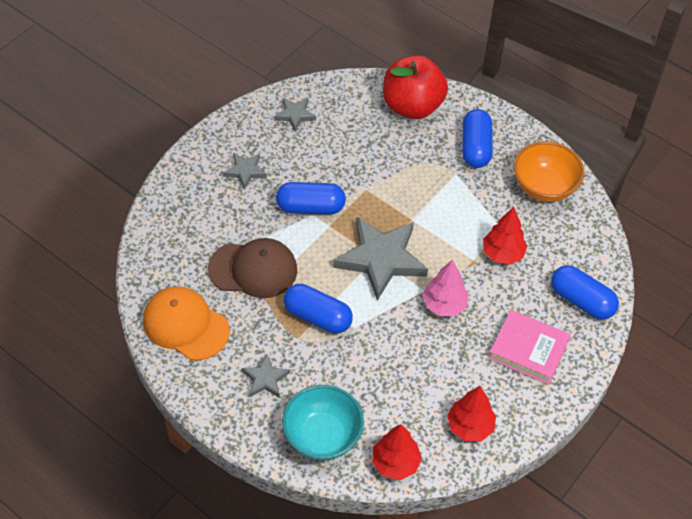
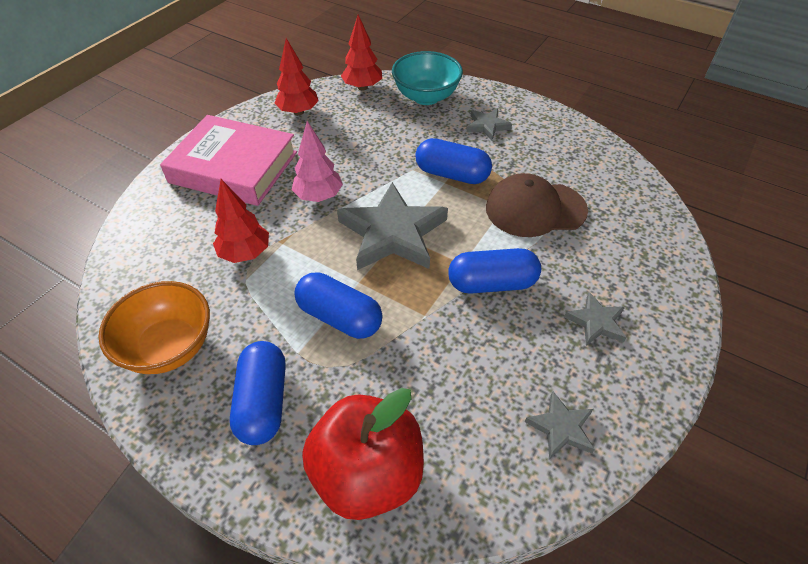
camera: 175 degrees right, 5 degrees down
orange cap [143,286,230,360] -> none
pink book [489,310,571,385] -> pink book [160,115,297,206], size x1.51
blue capsule [551,265,619,320] -> blue capsule moved to [294,272,383,339]

